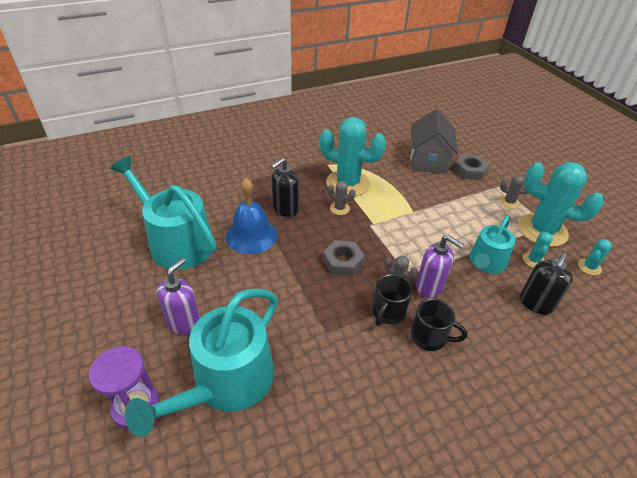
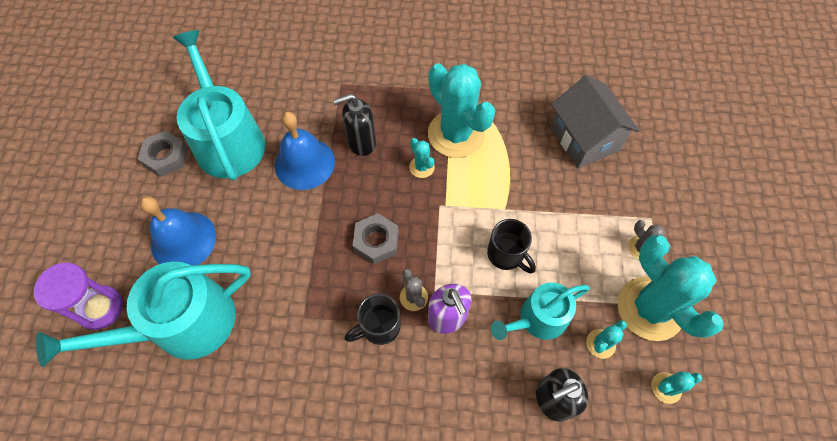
camera: 30 degrees right, 20 degrees up
purple soap dispenser [157,258,200,335] -> blue bell [140,196,216,265]
grey cactus [328,181,356,215] -> turquoise cactus [409,138,435,178]
grey house [411,109,458,174] -> grey house turned 60 degrees counterclockwise [551,75,640,168]
black mug [411,299,467,351] -> black mug moved to [487,219,536,273]
grey nut [454,154,489,180] -> grey nut moved to [138,131,188,177]

